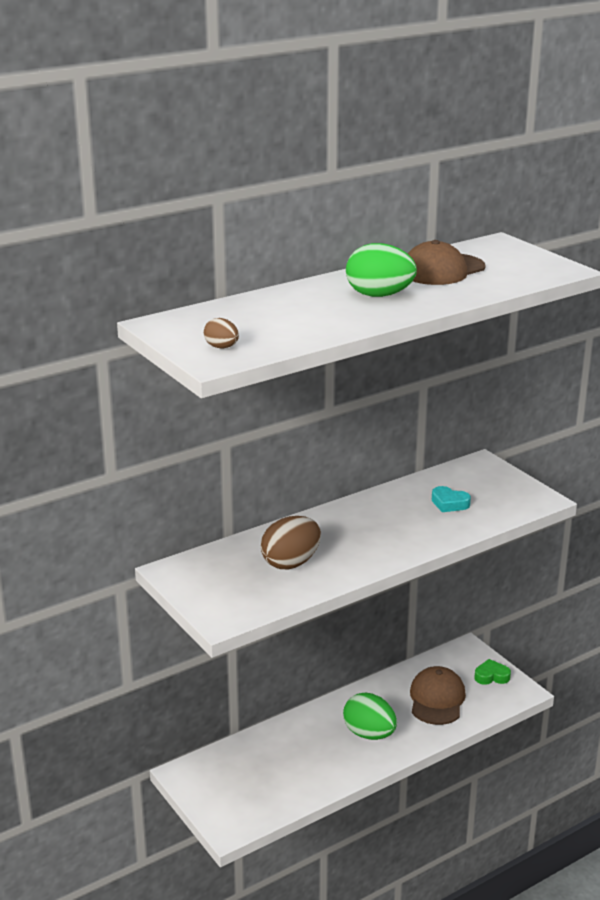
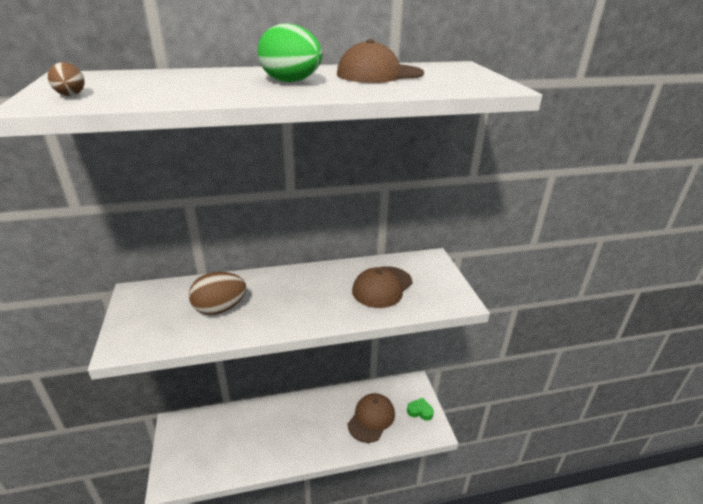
camera: 20 degrees right, 5 degrees up
green egg [343,692,397,740] -> none
turquoise heart [432,486,471,512] -> brown cap [352,266,412,308]

